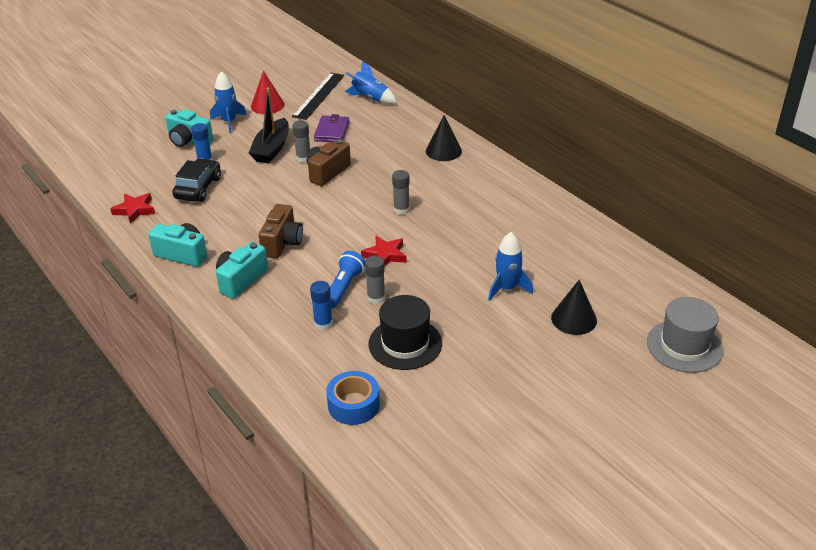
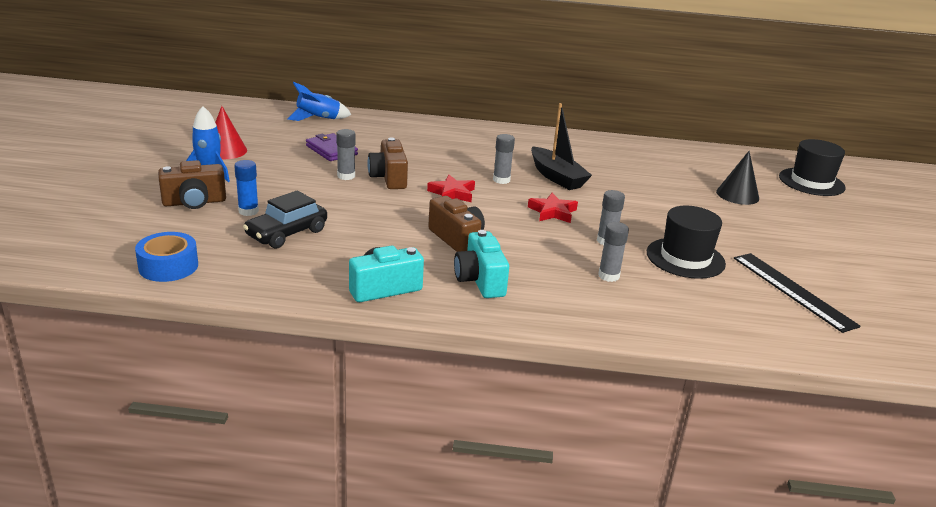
camera: 50 degrees left, 10 degrees down
red star [110,193,155,224] -> red star moved to [427,175,475,202]
turquoise camera [165,109,213,147] -> brown camera [158,160,226,209]
black car [172,158,221,202] -> black car turned 105 degrees counterclockwise [243,190,327,249]
black boat [249,87,289,164] -> black boat moved to [531,103,592,190]
black ruler [292,73,345,120] -> black ruler moved to [734,253,861,333]
blue glue stick [310,281,333,330] -> grey glue stick [598,222,629,282]
blue tape [326,371,380,425] -> blue tape moved to [135,232,198,282]
blue flashlight [330,251,365,308] -> none
black cone [426,115,462,161] -> none
blue rocket [488,232,533,301] -> none
grey hat [647,297,723,373] -> black hat [779,139,846,196]

